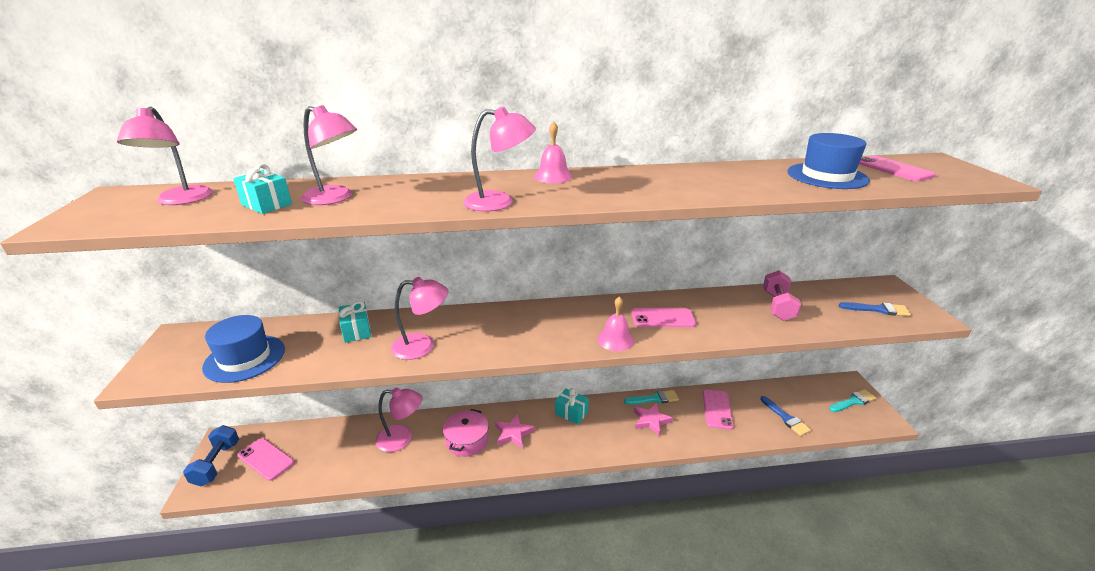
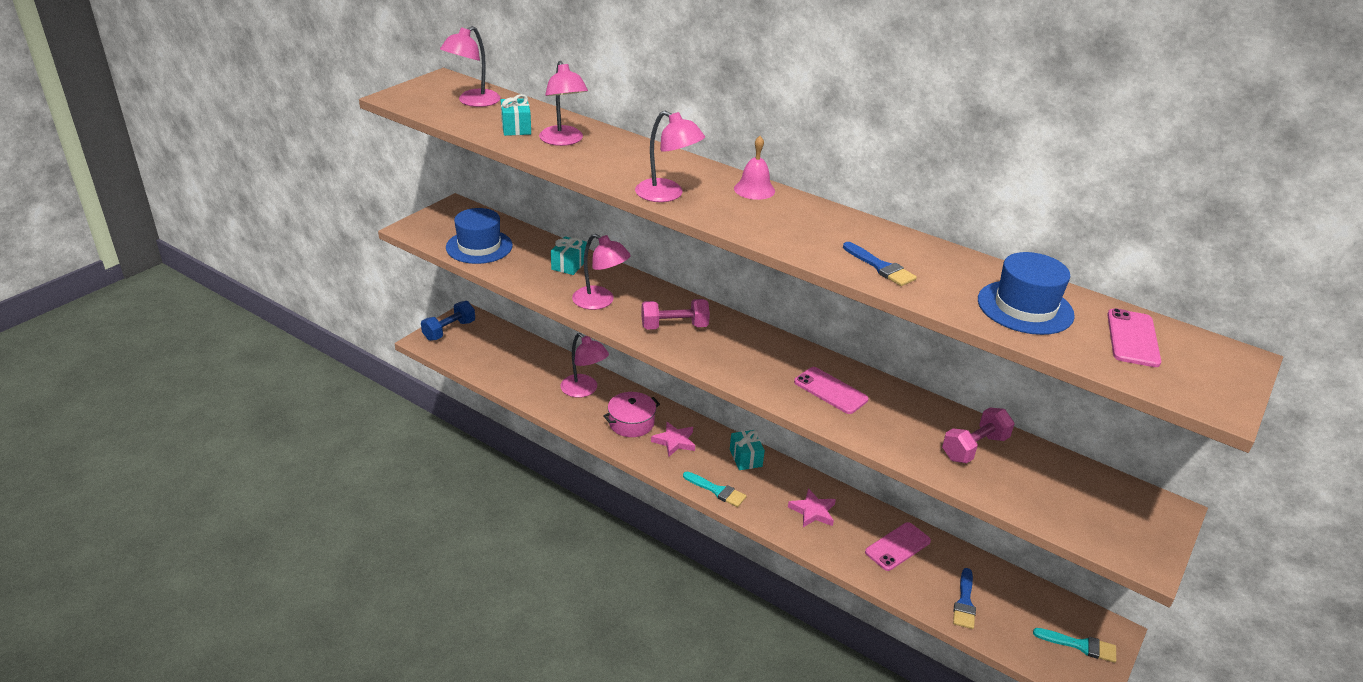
camera: 40 degrees right, 5 degrees up
pink phone [238,438,294,481] -> none
pink bell [597,297,634,351] -> none
turquoise brush [624,390,679,405] -> turquoise brush moved to [683,471,747,507]
blue brush [839,302,911,316] -> blue brush moved to [843,242,917,286]
none -> pink dumbbell [641,299,710,330]

